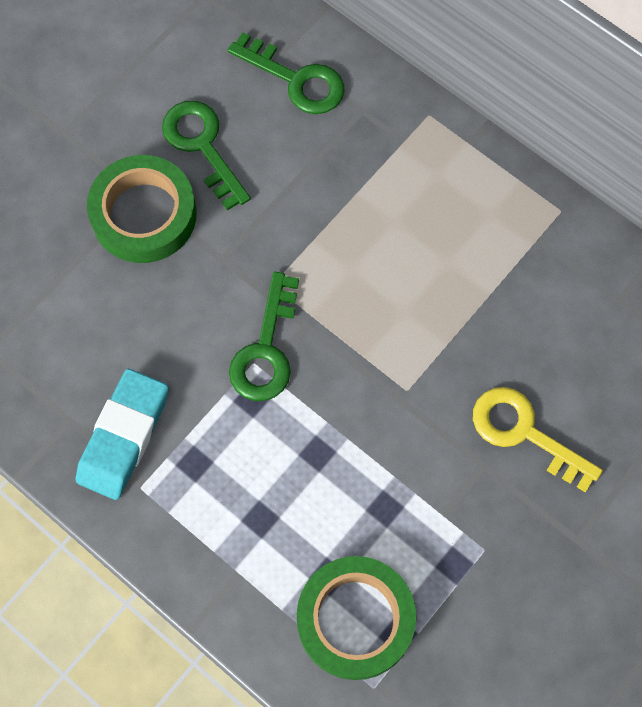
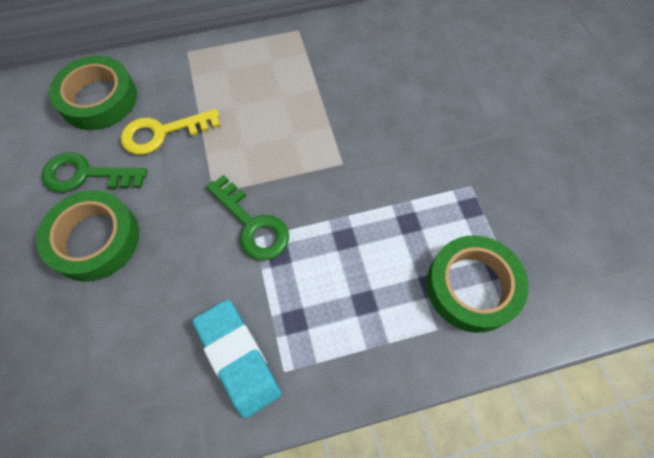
camera: 55 degrees left, 5 degrees down
green key [228,32,344,114] -> green tape [49,56,137,130]
yellow key [473,387,603,492] -> yellow key moved to [121,109,220,155]

